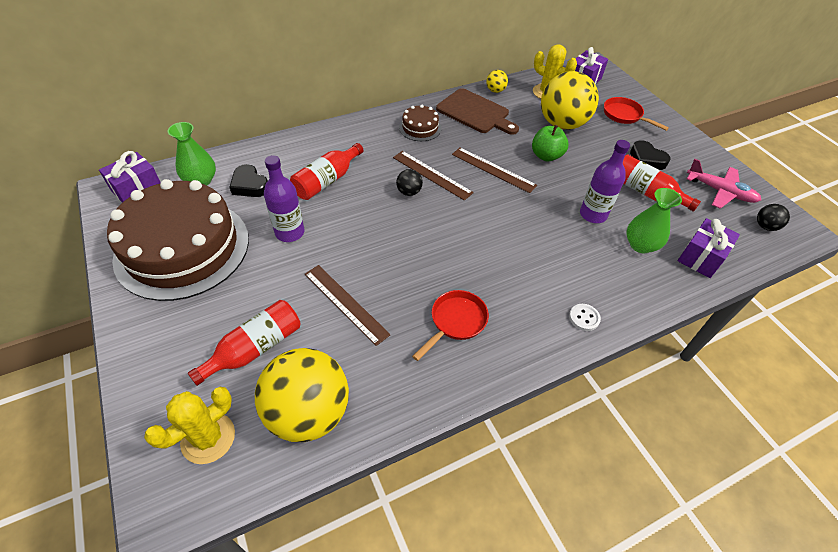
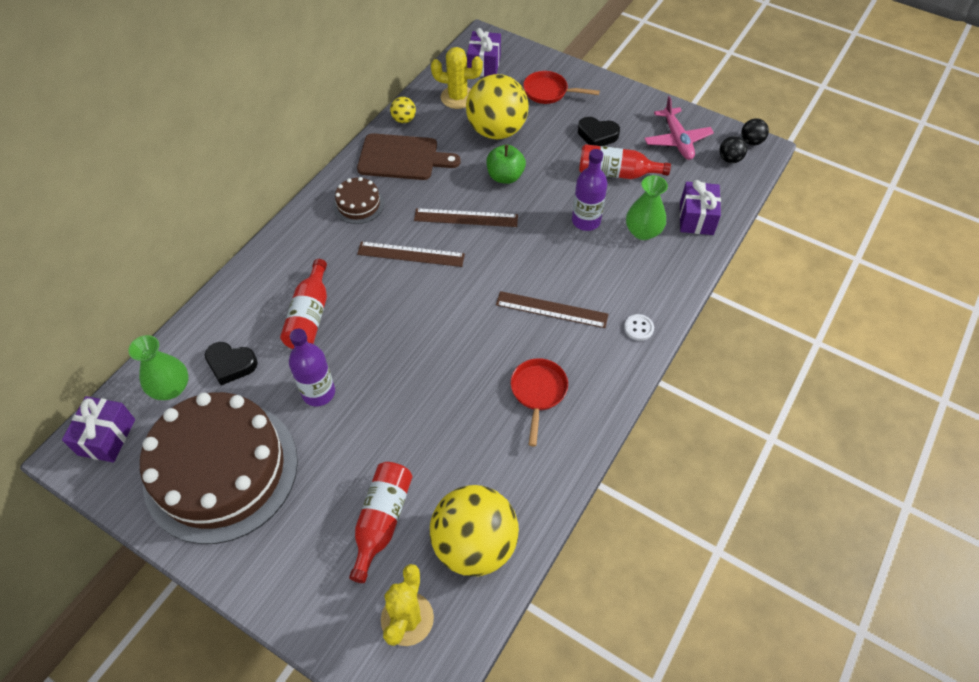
camera: 30 degrees left, 5 degrees up
brown ruler [305,265,391,346] -> brown ruler moved to [496,291,609,328]
black ball [396,169,423,196] -> black ball moved to [741,118,769,145]
pink plane [687,159,761,209] -> pink plane turned 75 degrees clockwise [644,96,714,160]

